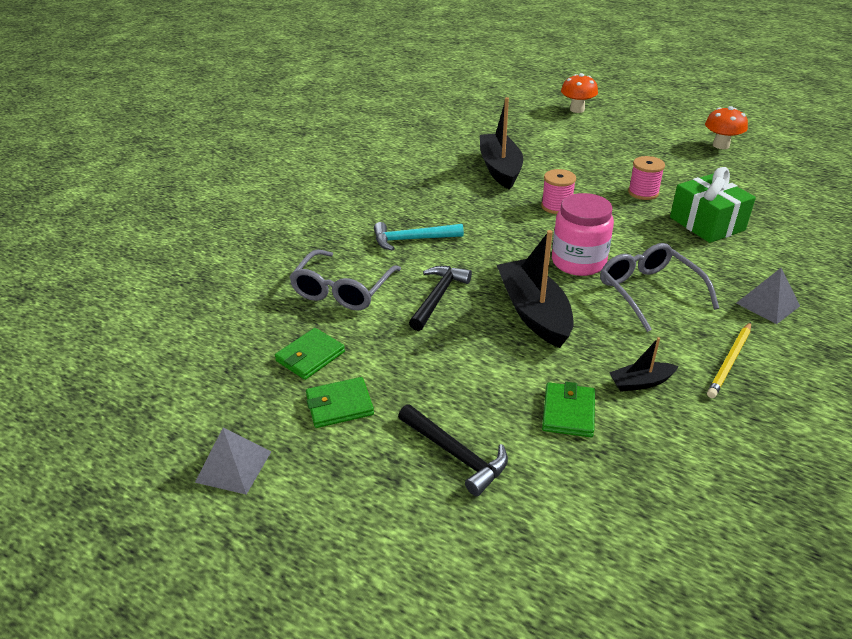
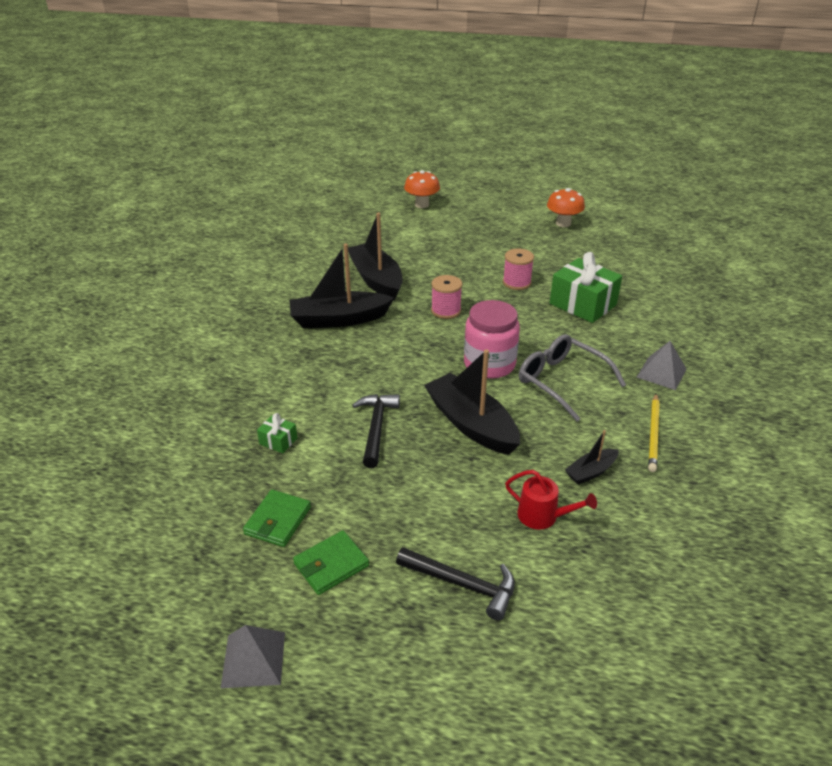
camera: 20 degrees left, 0 degrees up
grey glasses [289,249,401,311] -> green gift [257,413,297,453]
turquoise hammer [374,222,464,251] -> none
green wallet [542,382,595,437] -> red watering can [505,470,597,530]
none -> black boat [289,244,394,328]

